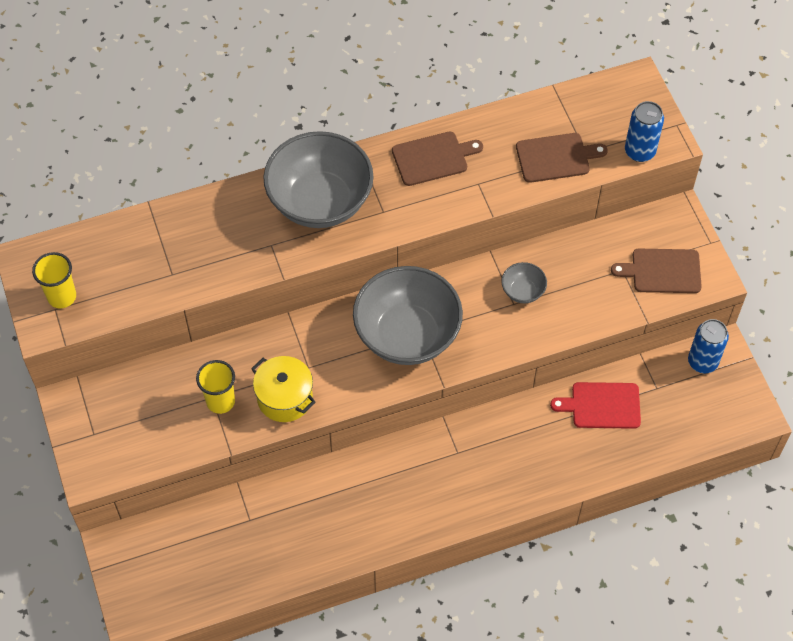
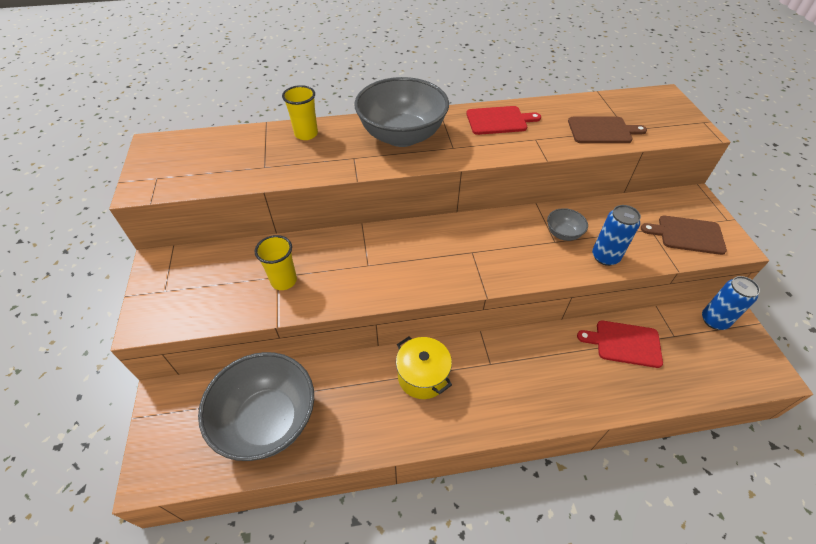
camera: 10 degrees right, 10 degrees down
yellow cup [32,252,76,308] -> yellow cup moved to [282,85,318,140]
yellow pot [251,356,316,422] -> yellow pot moved to [396,336,452,399]
grey bowl [353,266,463,365] -> grey bowl moved to [198,352,314,461]
brown cutting board [392,132,483,186] -> red cutting board [466,106,541,135]
blue can [625,101,664,162] -> blue can moved to [592,205,641,266]

